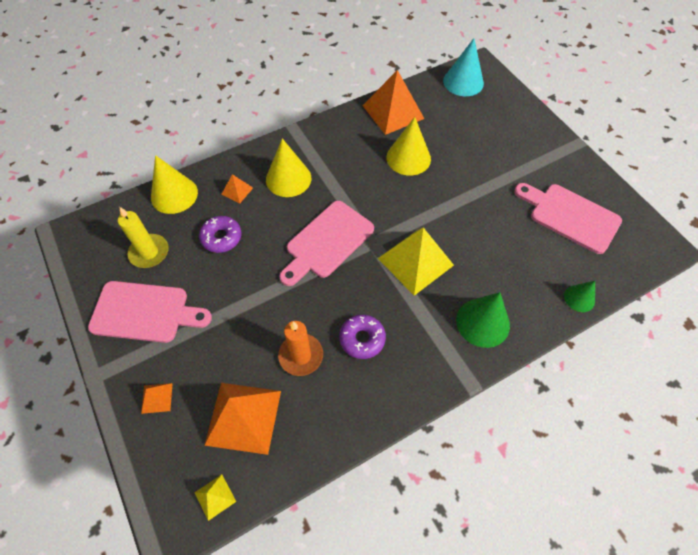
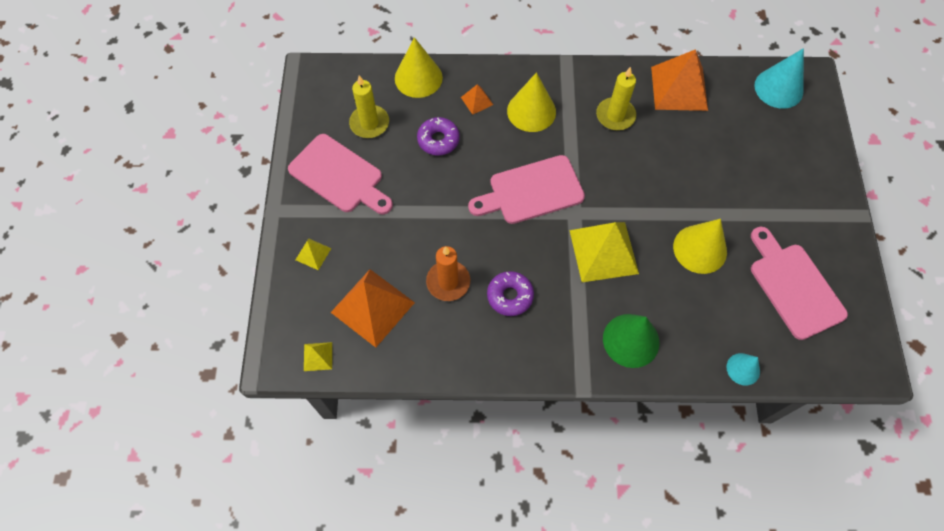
camera: 30 degrees right, 5 degrees up
orange pyramid [141,383,173,414] -> yellow pyramid [296,238,331,270]
yellow cone [386,117,431,175] -> yellow cone moved to [673,219,727,274]
green cone [564,281,595,312] -> turquoise cone [727,353,760,386]
none -> yellow candle [596,67,636,130]

